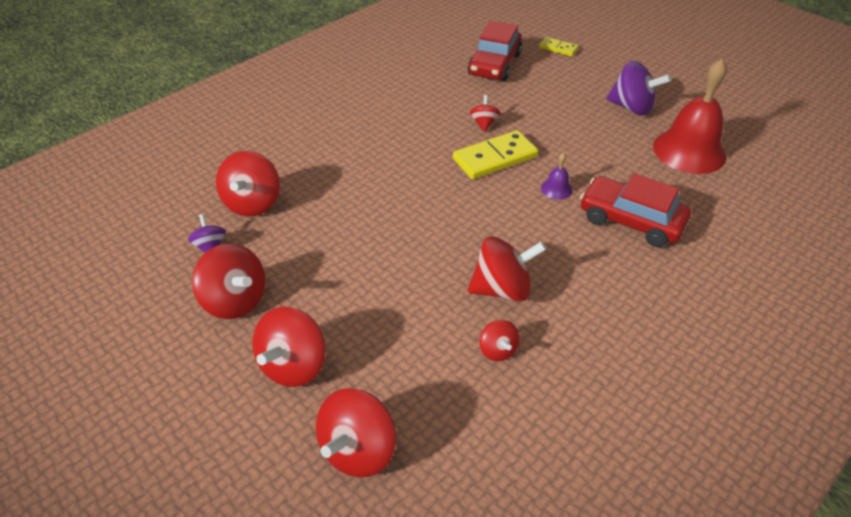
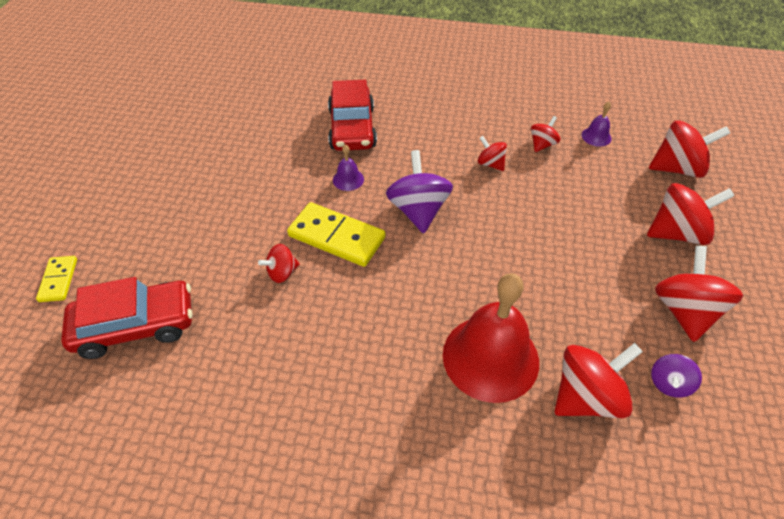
camera: 125 degrees left, 5 degrees up
red spinning top [468,236,546,302] -> red spinning top [478,136,507,171], size x0.54
purple spinning top [606,61,672,116] -> purple spinning top moved to [386,150,453,233]
red bell [653,59,727,174] -> red bell moved to [443,273,539,403]
none -> purple bell [582,102,612,147]

